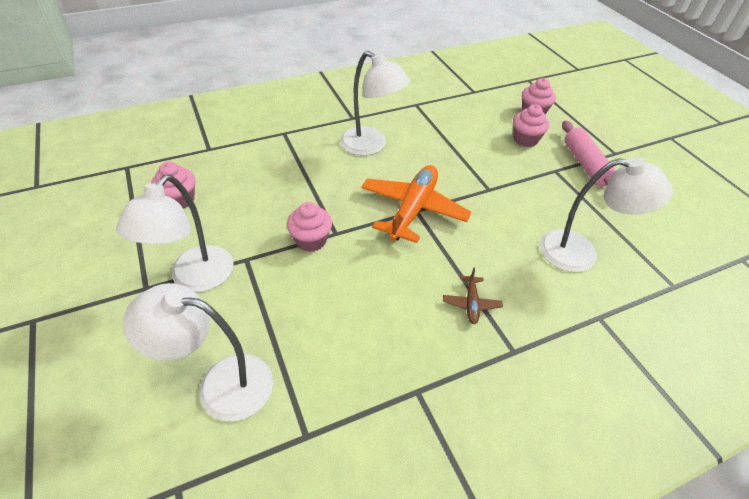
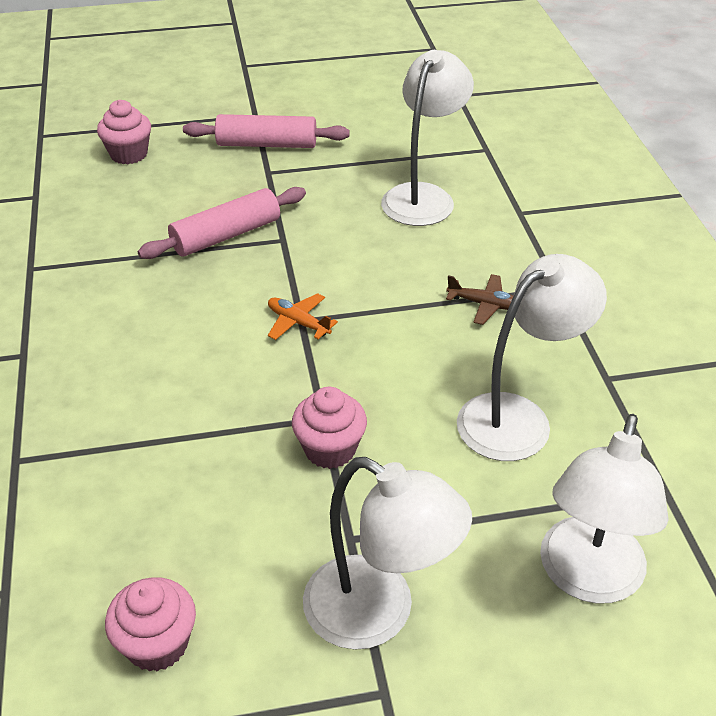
camera: 75 degrees left, 5 degrees down
white lamp [340,51,410,156] -> white lamp moved to [457,254,607,461]
orange plane [361,165,471,243] -> orange plane [268,293,338,340], size x0.45
pink cupcake [513,104,549,147] -> none
none -> pink rolling pin [138,187,306,259]

